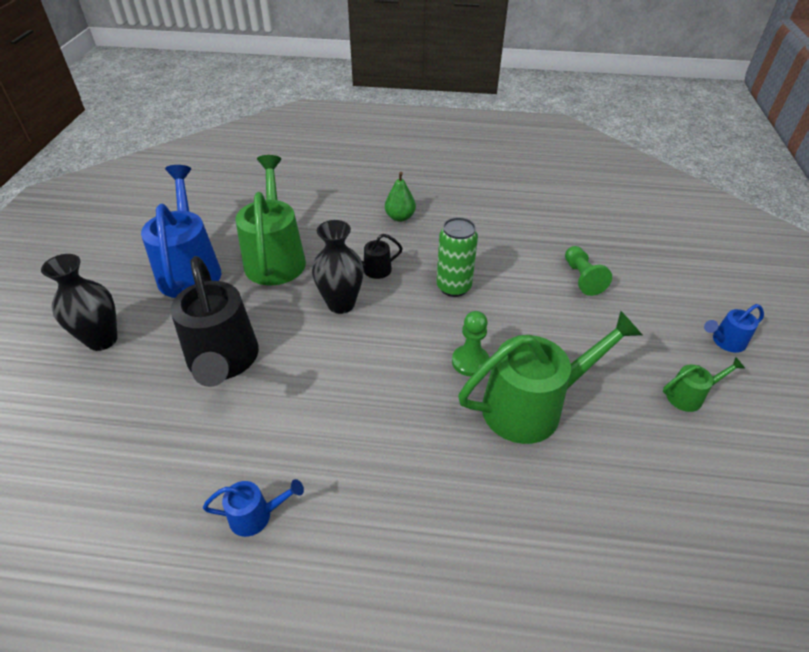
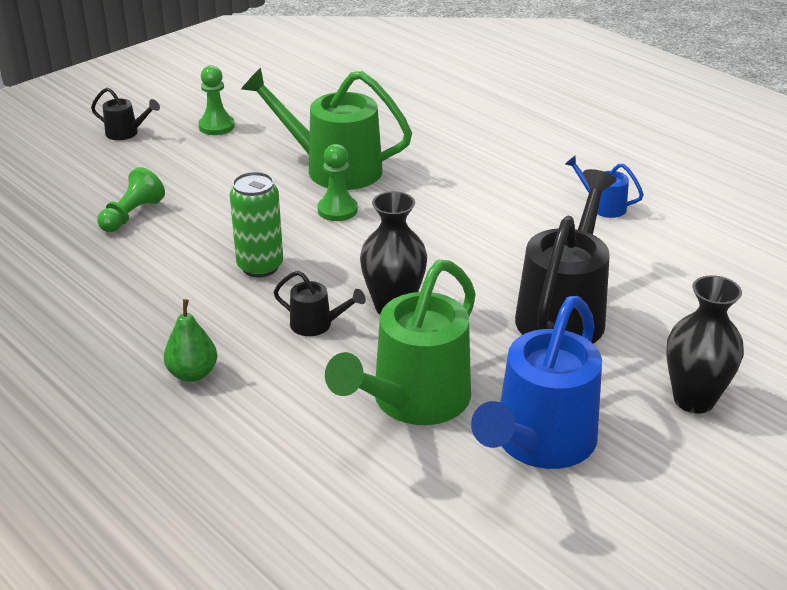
camera: 140 degrees left, 10 degrees down
green watering can [663,357,745,412] -> green pawn [198,65,235,135]
blue watering can [704,304,764,353] -> black watering can [91,88,160,140]

